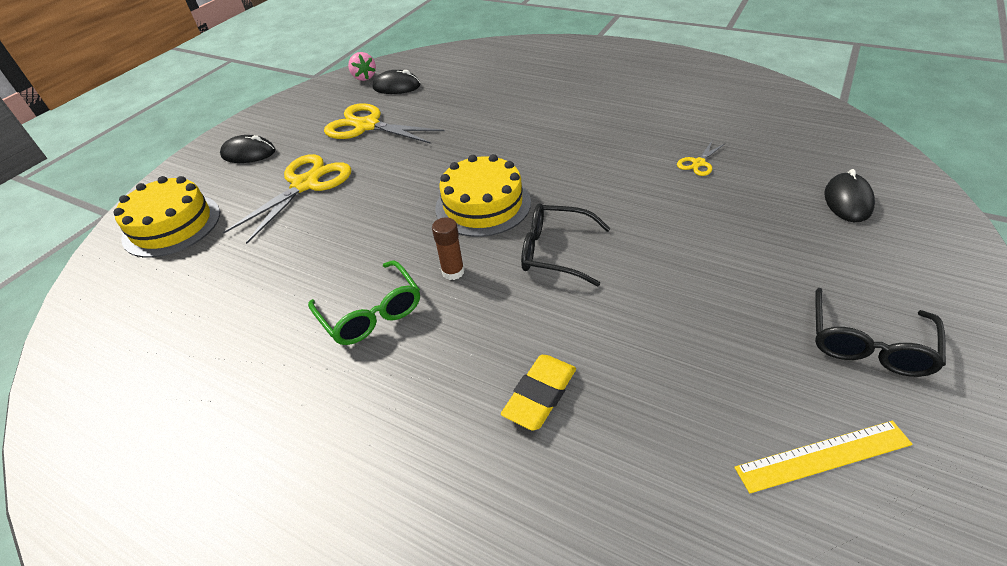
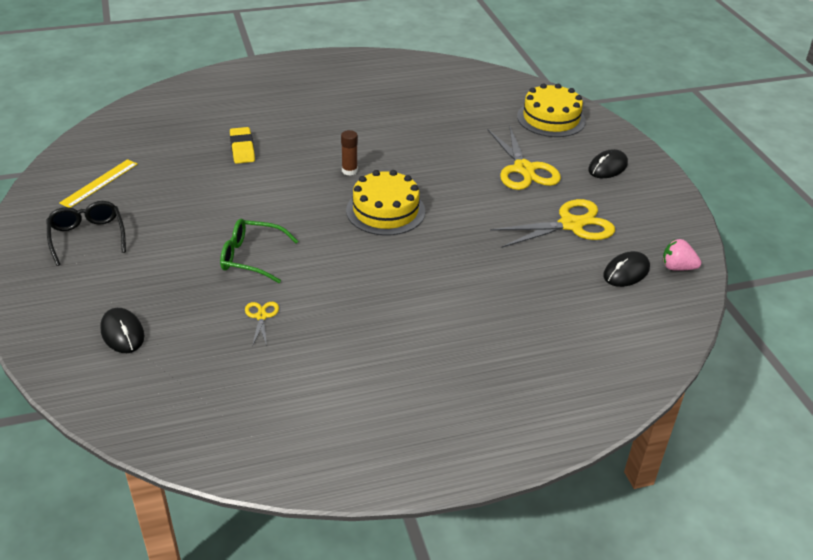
camera: 130 degrees right, 5 degrees down
green glasses [308,260,420,345] -> green glasses moved to [220,219,298,283]
black glasses [521,203,611,287] -> none

